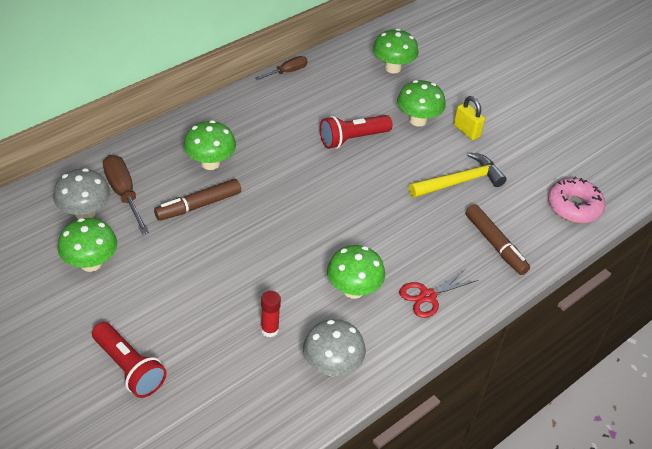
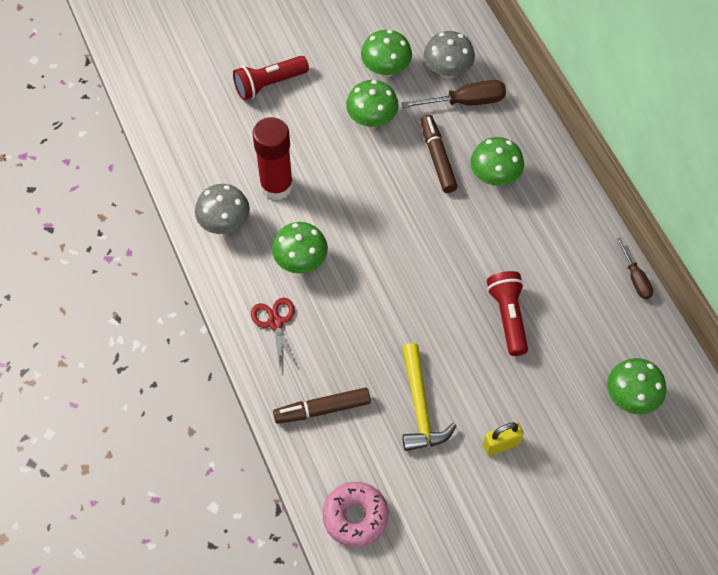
camera: 110 degrees right, 15 degrees up
red glue stick [261,291,281,337] -> red glue stick [253,117,293,200], size x2.07
green mushroom [397,80,446,127] -> green mushroom moved to [346,80,399,128]

